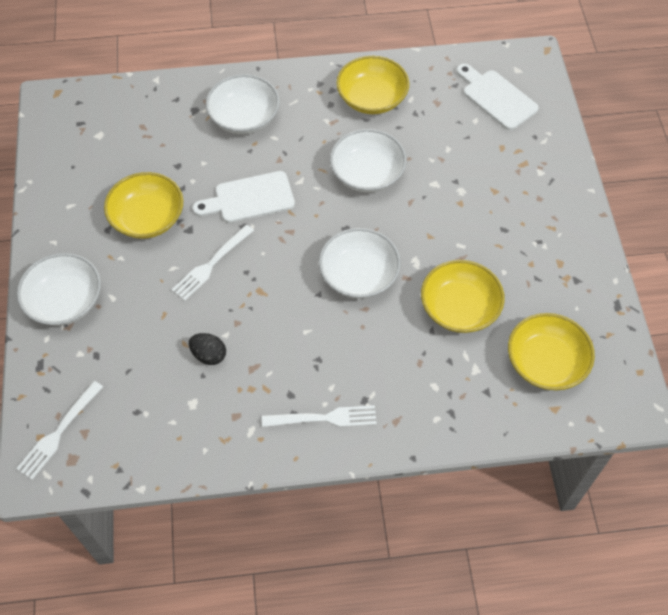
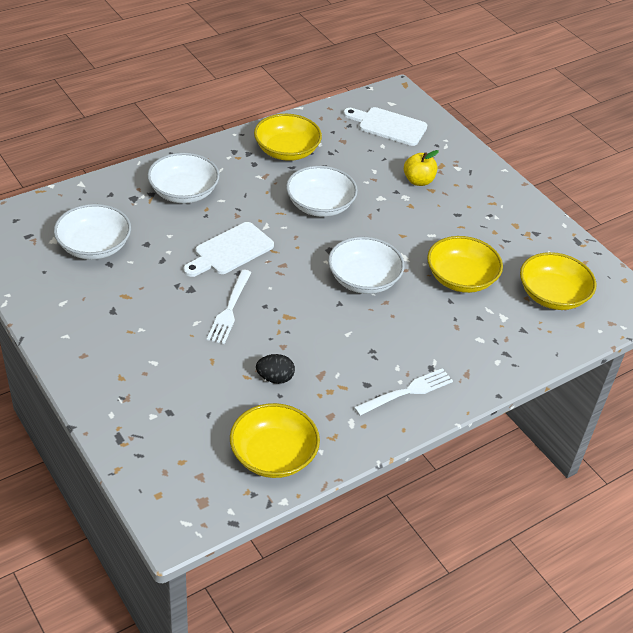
camera: 30 degrees left, 15 degrees down
white fork [16,381,103,480] -> none
white bowl [17,253,101,326] -> white bowl moved to [54,204,131,260]
yellow bowl [104,172,183,239] -> yellow bowl moved to [230,403,320,478]
none -> yellow apple [404,150,439,186]

